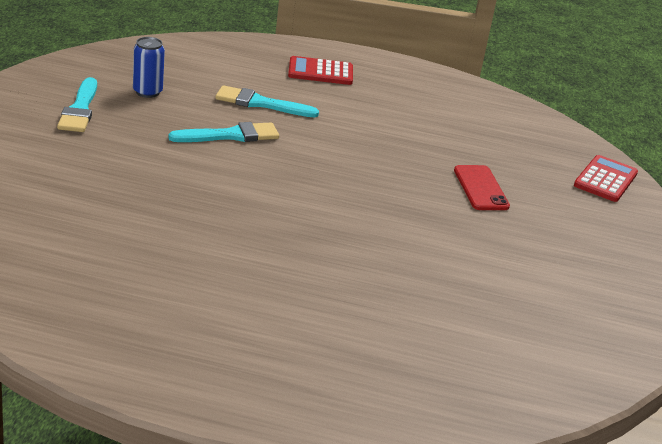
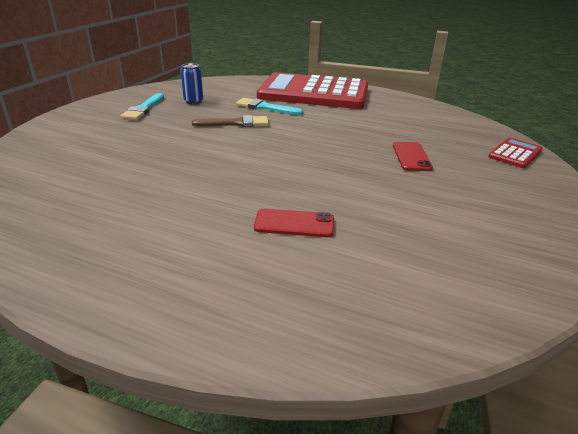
camera: 15 degrees right, 0 degrees up
turquoise brush [168,122,279,142] -> brown brush [192,115,269,127]
red calculator [288,56,353,85] -> red calculator [257,72,368,109], size x2.45
none -> red phone [254,208,334,237]

